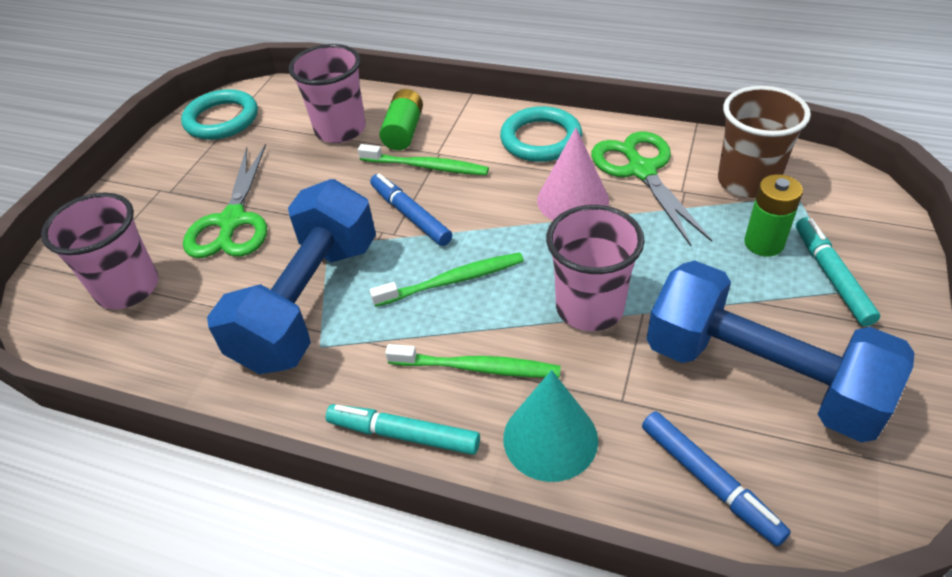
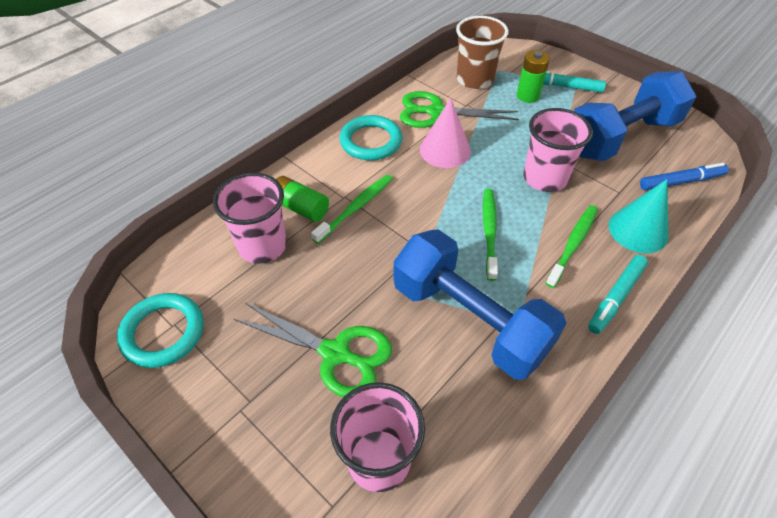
camera: 70 degrees left, 5 degrees up
blue marker [370,174,452,246] -> none

